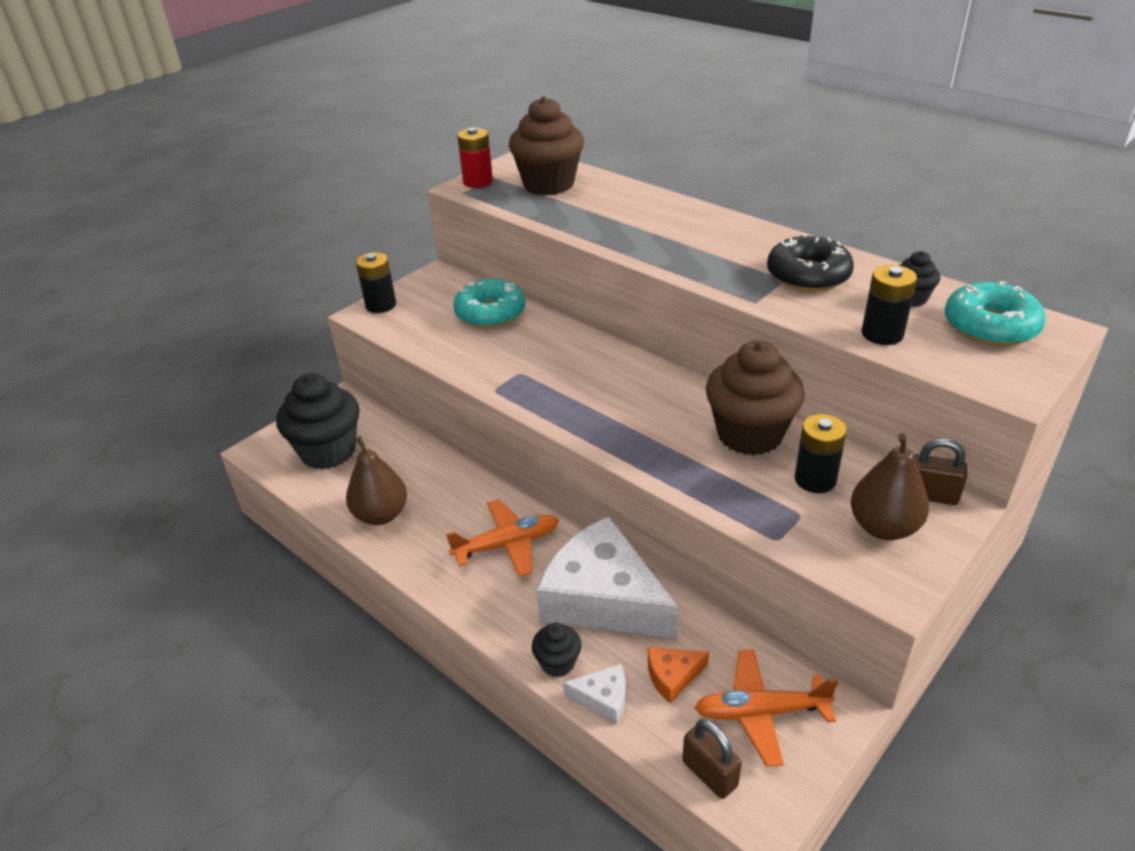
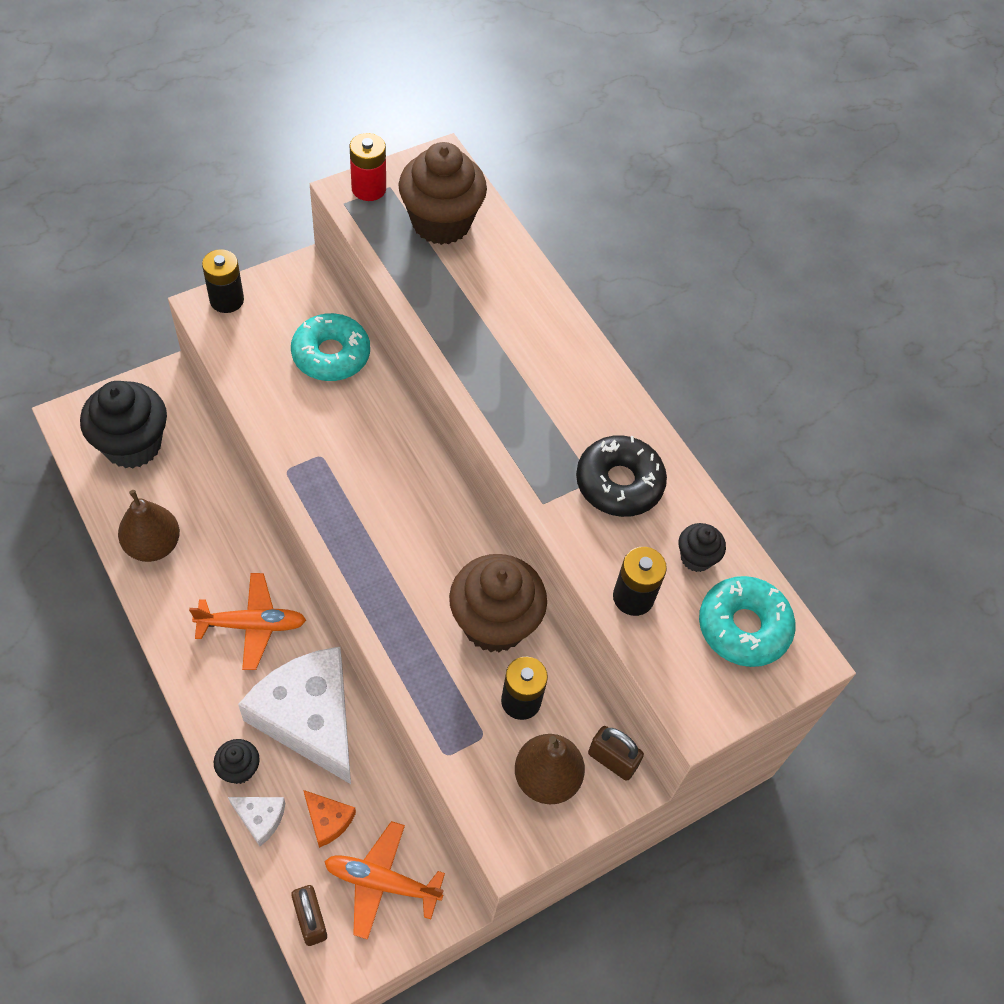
camera: 10 degrees right, 20 degrees up
orange cheese [648,647,709,703] -> orange cheese turned 135 degrees counterclockwise [303,790,356,848]

